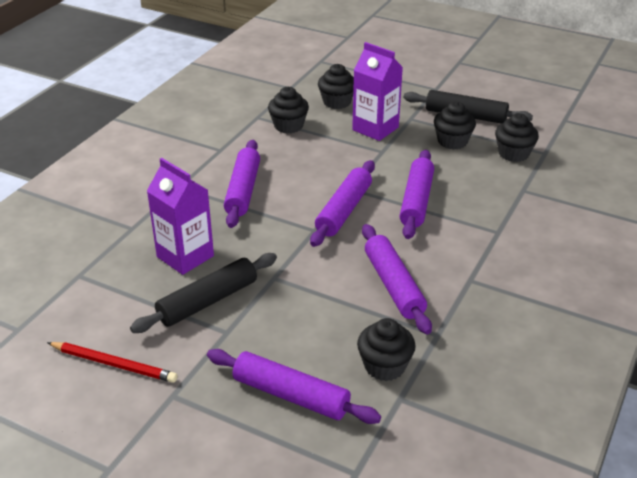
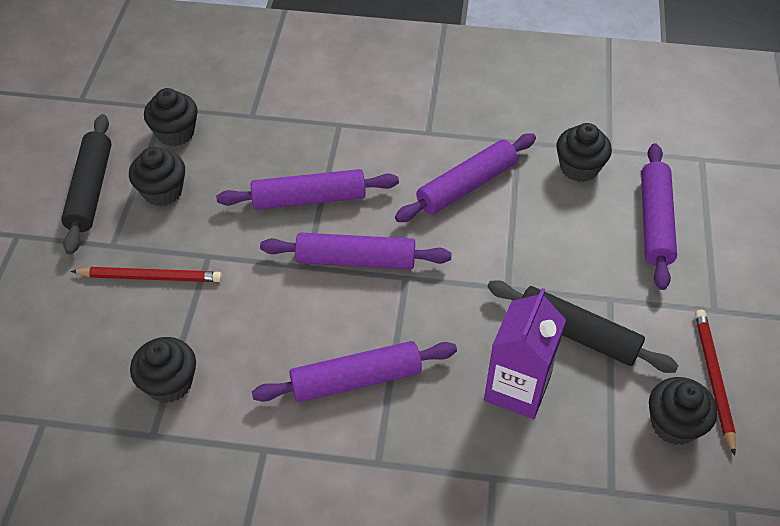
camera: 110 degrees left, 15 degrees up
black cupcake [318,64,354,109] -> black cupcake moved to [649,377,717,445]
purple carton [352,42,403,141] -> red pencil [71,267,222,282]

